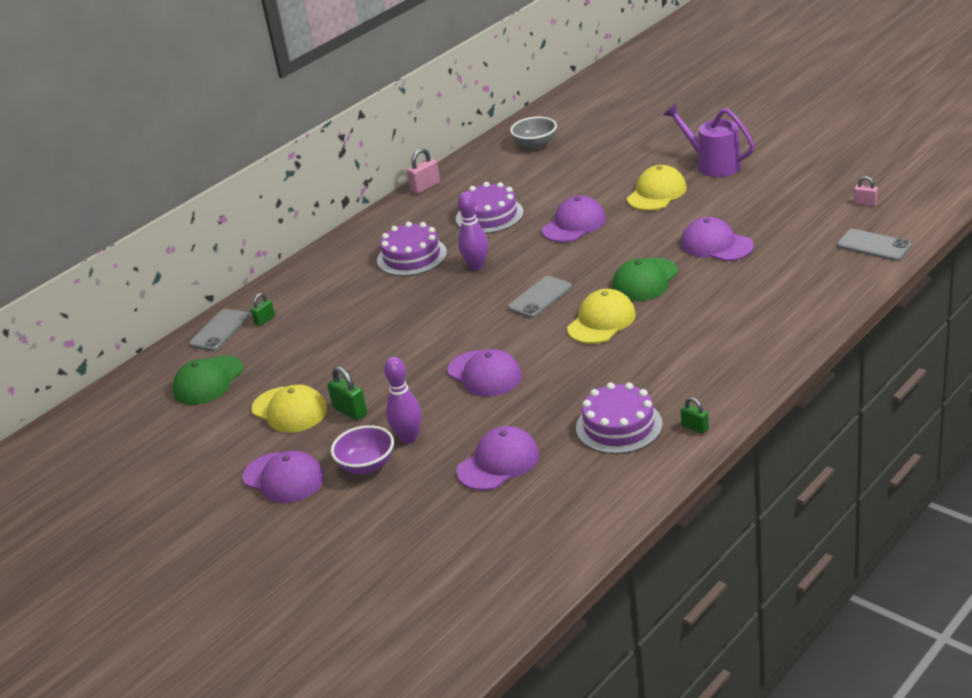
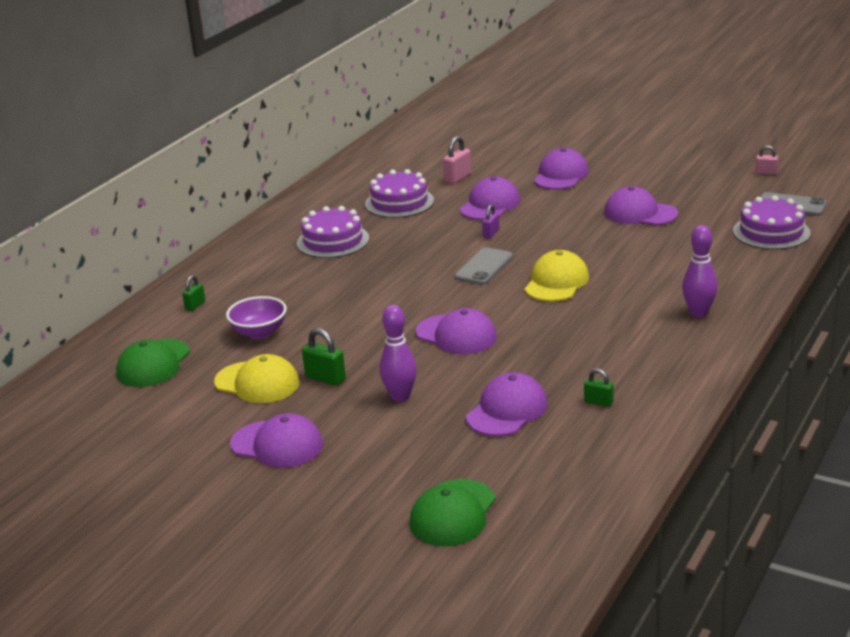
camera: 15 degrees left, 5 degrees down
grey phone [189,309,250,351] -> none
purple bowl [331,425,394,474] -> purple bowl moved to [226,296,287,339]
pink padlock [407,148,440,194] -> pink padlock moved to [443,136,472,184]
purple bowling pin [458,192,488,270] -> purple bowling pin moved to [682,225,718,317]
grey bowl [510,116,557,149] -> none
purple cake [576,382,663,454] -> purple cake moved to [733,196,811,250]
green cap [612,258,678,301] -> green cap moved to [410,479,496,546]
yellow cap [627,165,687,211] -> purple cap [534,148,589,190]
purple watering can [664,104,755,177] -> none
green padlock [681,397,709,434] -> green padlock moved to [584,369,614,407]
none -> purple padlock [482,205,499,238]

